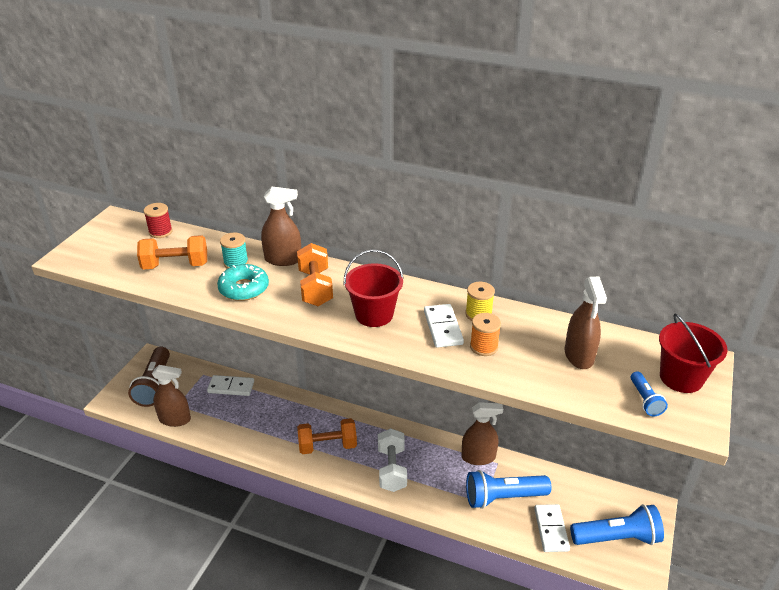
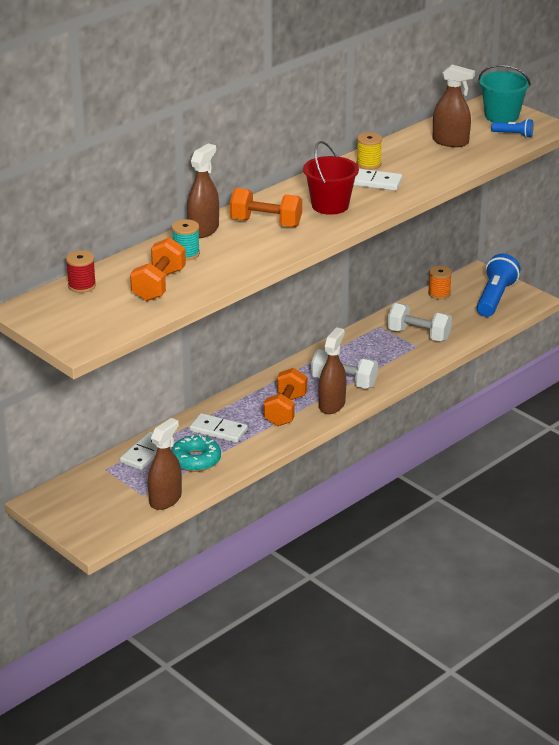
camera: 65 degrees left, 5 degrees down
brown flashlight [128,347,170,407] -> none
turquoise donut [217,264,269,301] -> turquoise donut moved to [171,434,221,472]
brown spray bottle [461,402,503,465] -> brown spray bottle moved to [319,327,346,414]
blue flashlight [466,470,551,509] -> white dumbbell [388,303,452,342]
orange spool [470,313,501,356] -> orange spool moved to [428,266,452,300]
white domino [534,504,570,552] -> white domino moved to [190,413,248,443]
red bucket [659,313,728,393] -> turquoise bucket [478,65,531,123]

